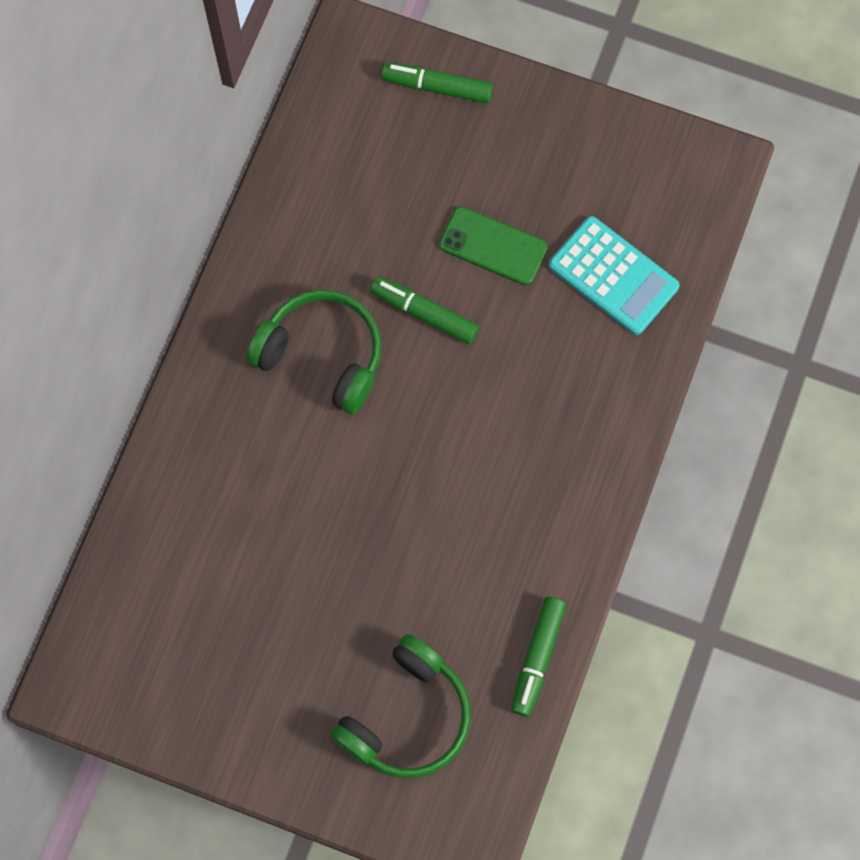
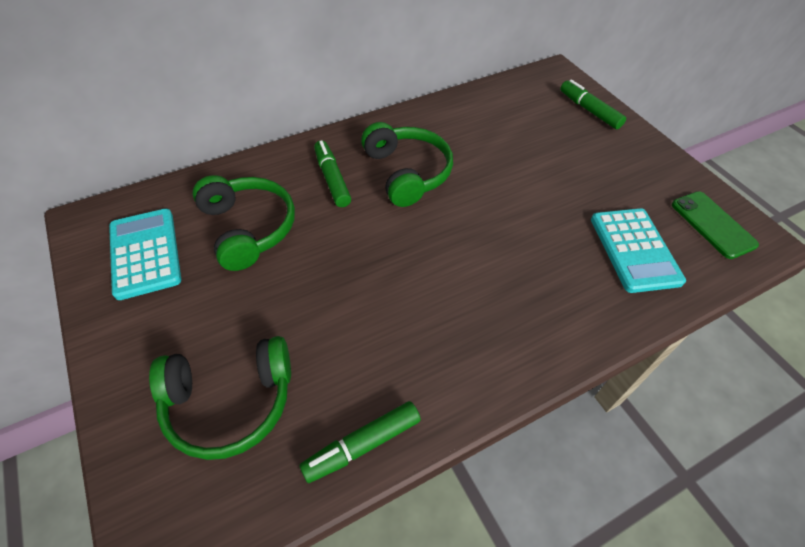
camera: 40 degrees right, 20 degrees down
green marker [370,277,479,344] -> green marker moved to [314,140,351,207]
green phone [439,207,548,285] -> green phone moved to [672,191,759,259]
none -> turquoise calculator [109,209,181,300]
none -> green headphones [193,175,295,271]

